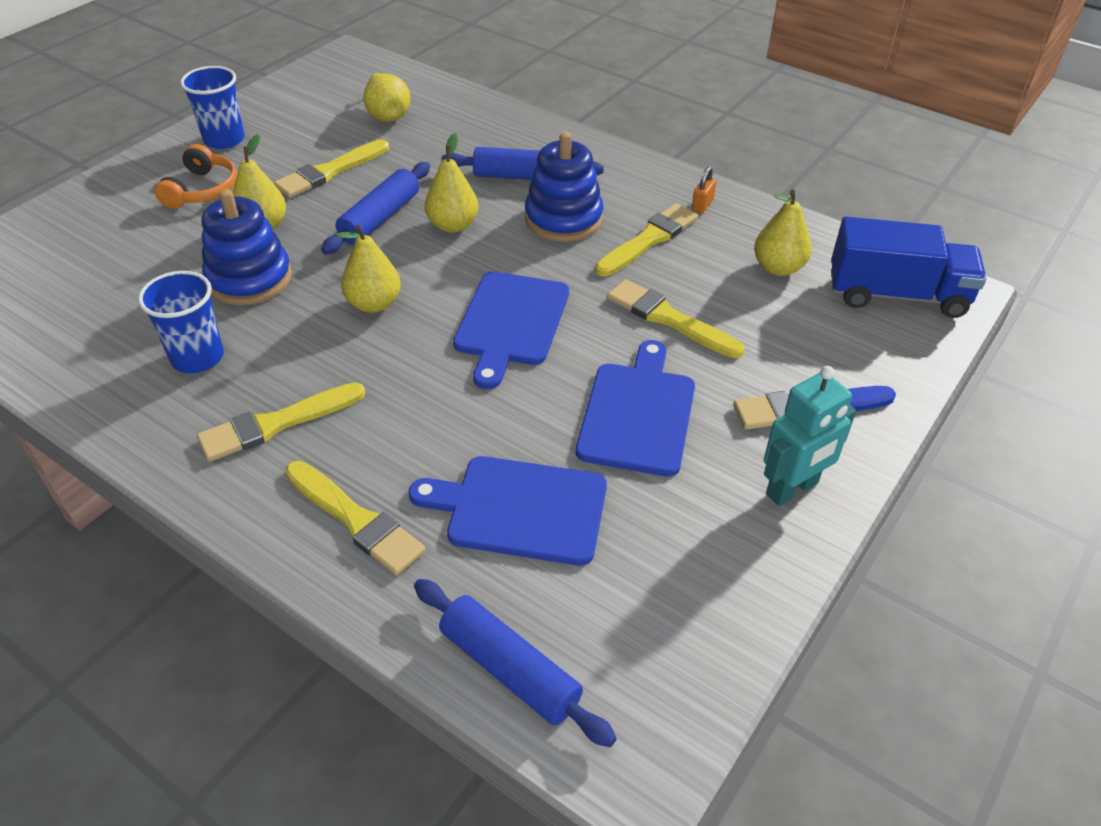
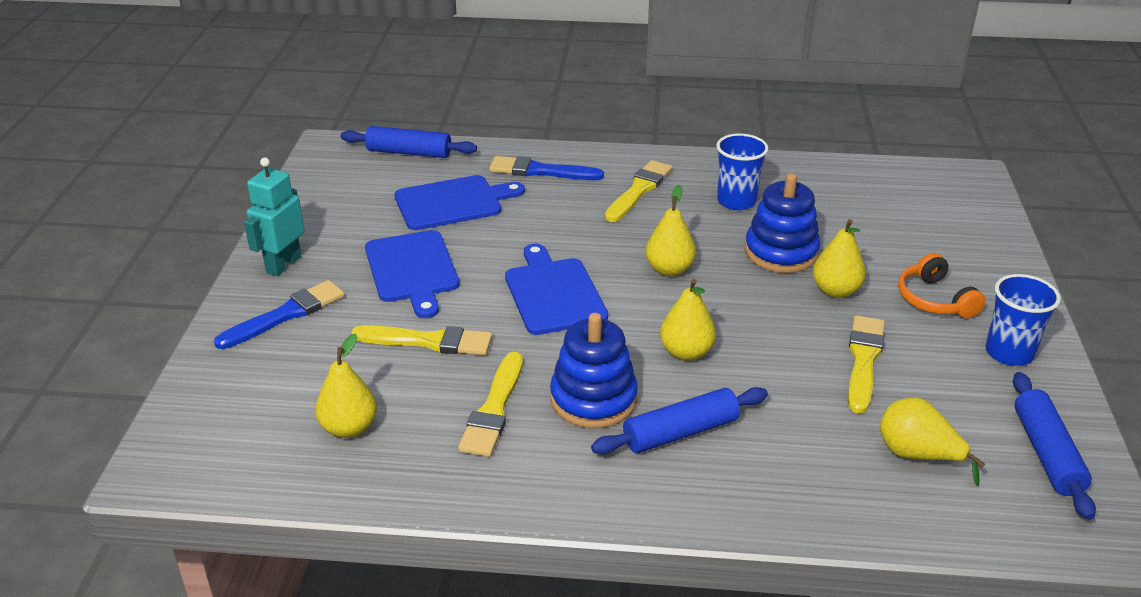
camera: 150 degrees right, 10 degrees down
yellow brush [285,461,425,575] -> blue brush [489,156,604,180]
blue rolling pin [321,162,430,255] -> blue rolling pin moved to [1013,372,1096,520]
orange padlock [692,167,717,213] -> none
blue truck [831,217,986,318] -> none

